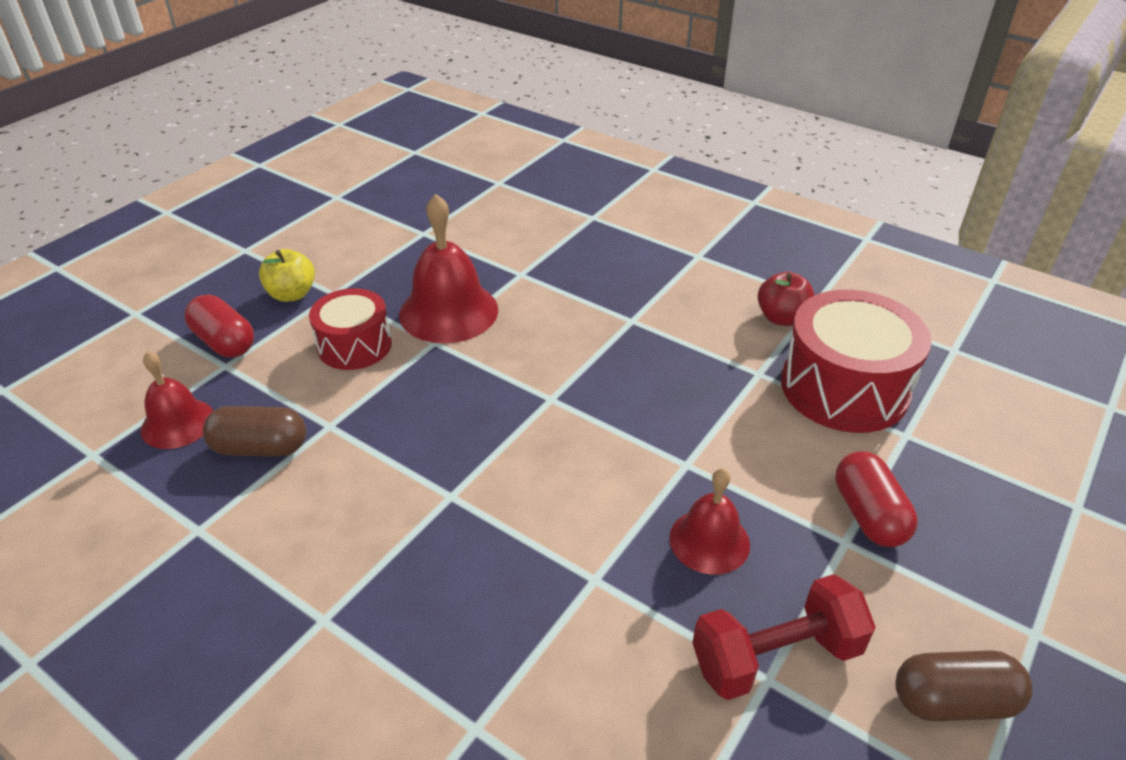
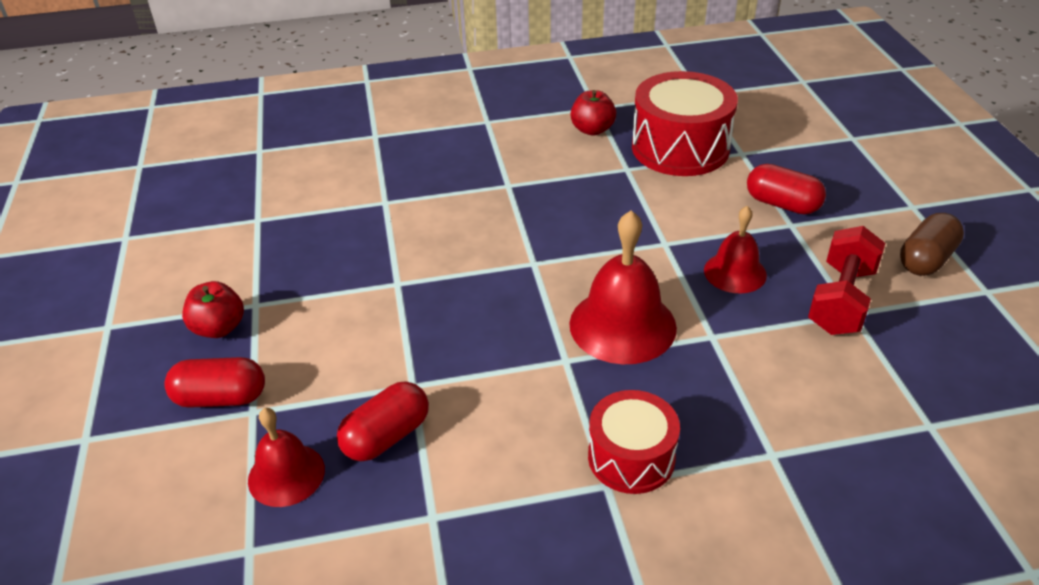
camera: 45 degrees left, 0 degrees up
brown capsule [203,406,306,457] -> red capsule [337,381,429,461]
yellow apple [259,249,315,302] -> red apple [182,281,244,338]
red drum [309,288,392,370] -> red drum moved to [588,390,680,494]
red bell [399,194,498,343] -> red bell moved to [569,210,677,364]

